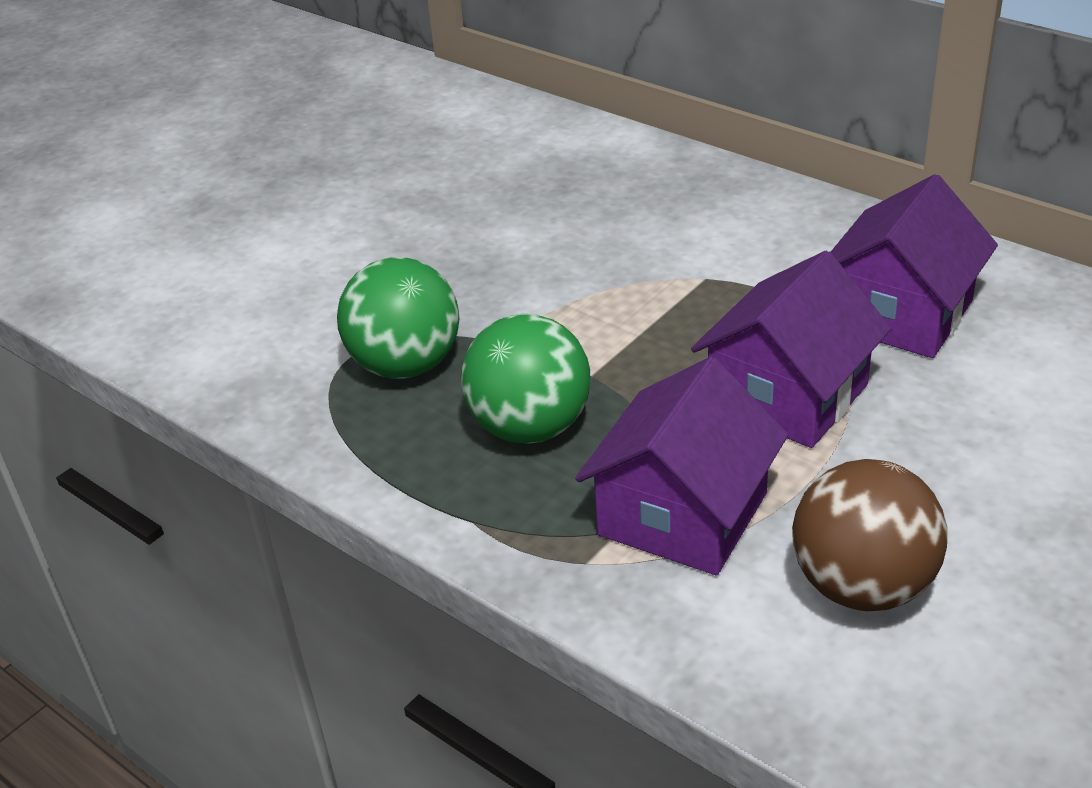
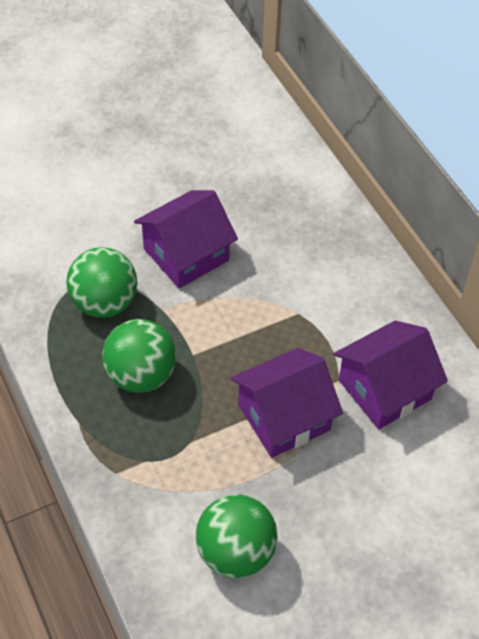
camera: 20 degrees right, 15 degrees up
purple house [575,357,788,575] -> purple house moved to [134,190,238,288]
brown ball [792,459,947,611] -> green ball [195,495,277,578]

